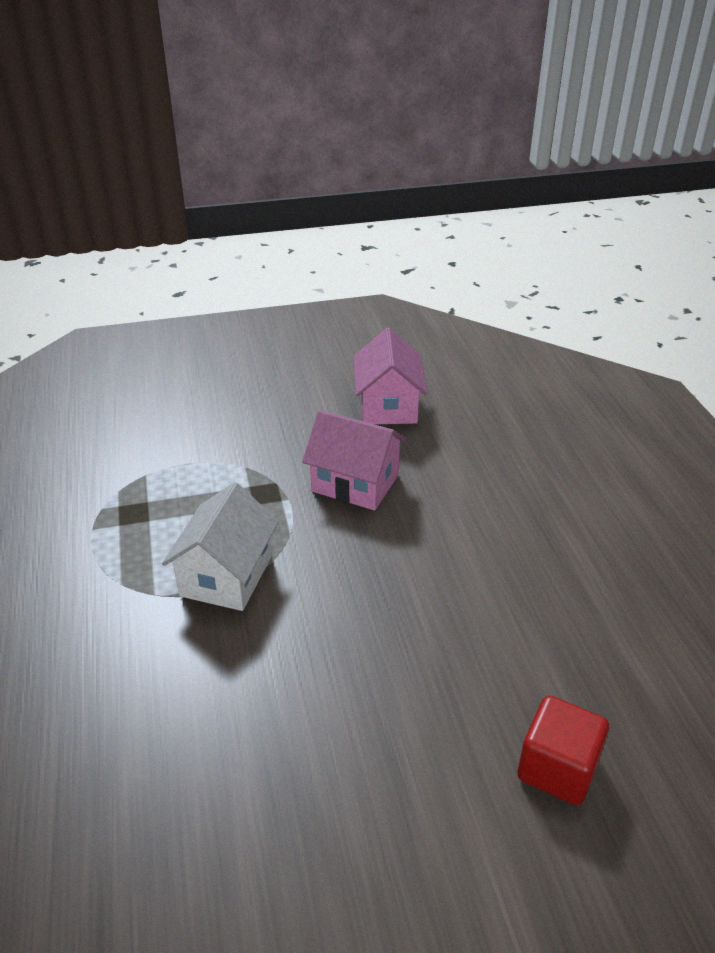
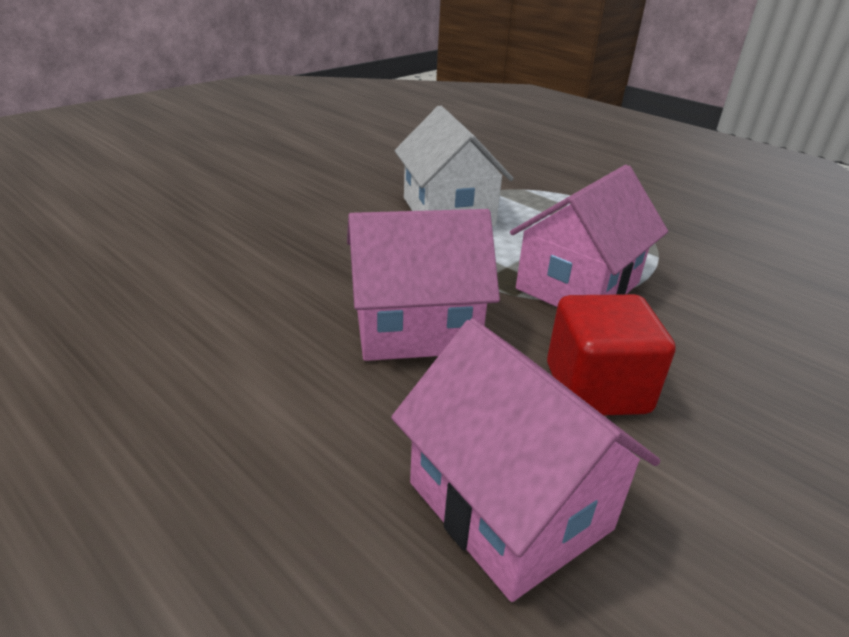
camera: 145 degrees right, 5 degrees down
red cube [517,695,609,805] -> red cube moved to [547,294,676,415]
none -> pink house [510,165,668,307]

